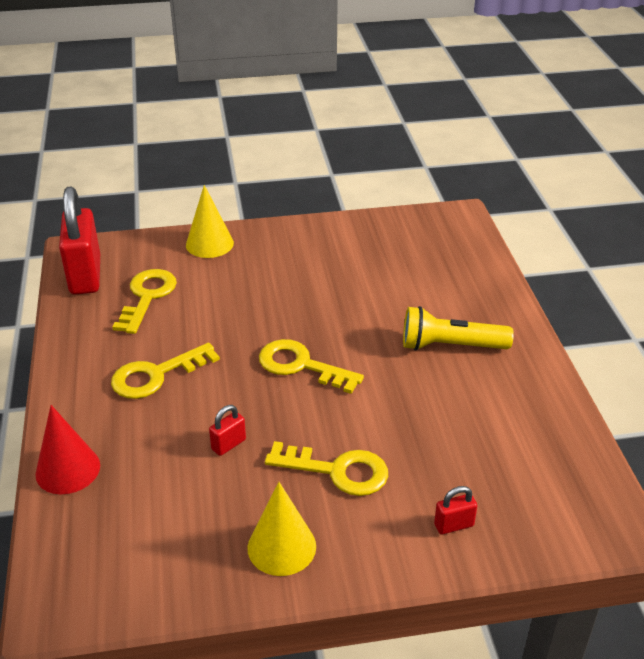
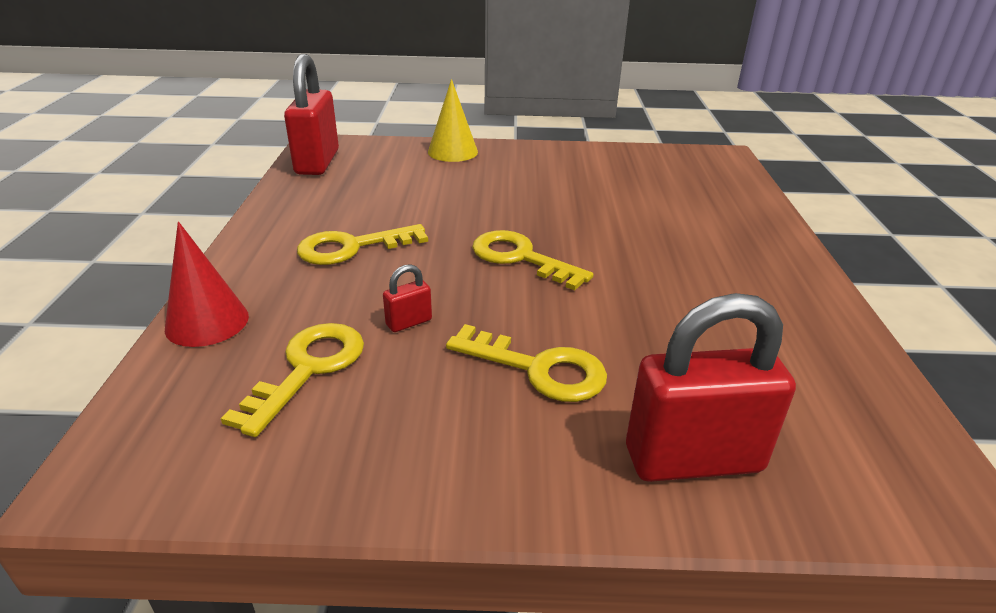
camera: 10 degrees right, 5 degrees down
yellow key [112,269,177,334] -> yellow key moved to [221,323,364,437]
yellow cone [247,482,316,576] -> none
yellow flashlight [403,306,514,351] -> none
red padlock [434,486,477,535] -> red padlock [626,293,796,482], size x2.32

